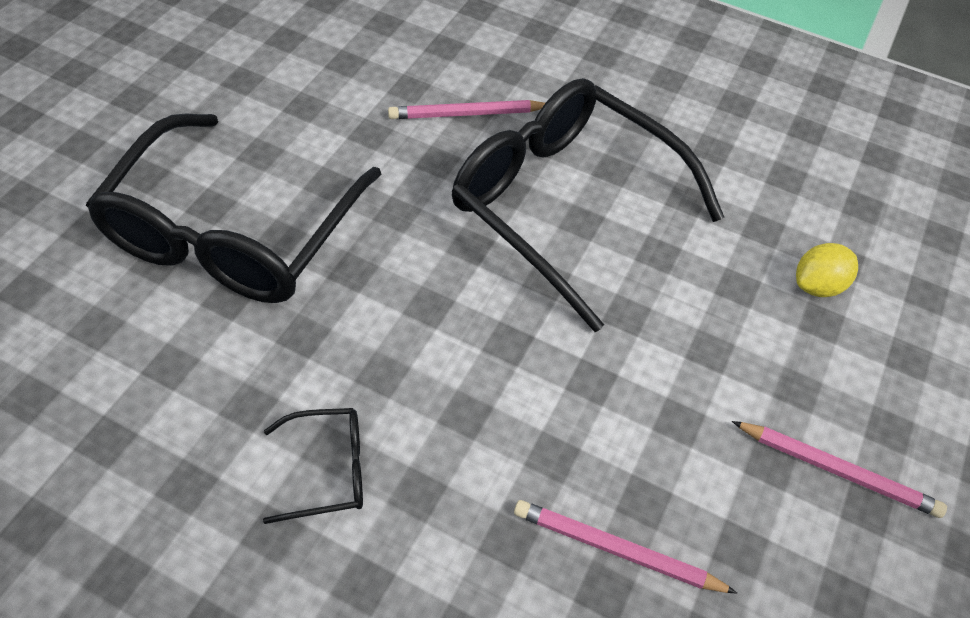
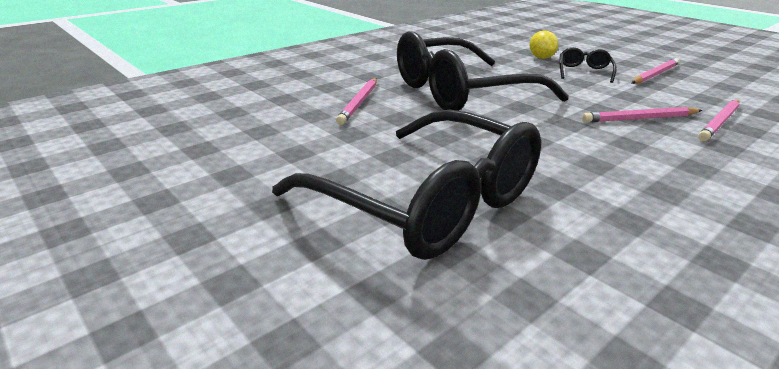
camera: 65 degrees left, 25 degrees down
black glasses [263,408,363,524] -> black glasses moved to [559,47,617,83]
none -> pink pencil [582,107,703,123]

